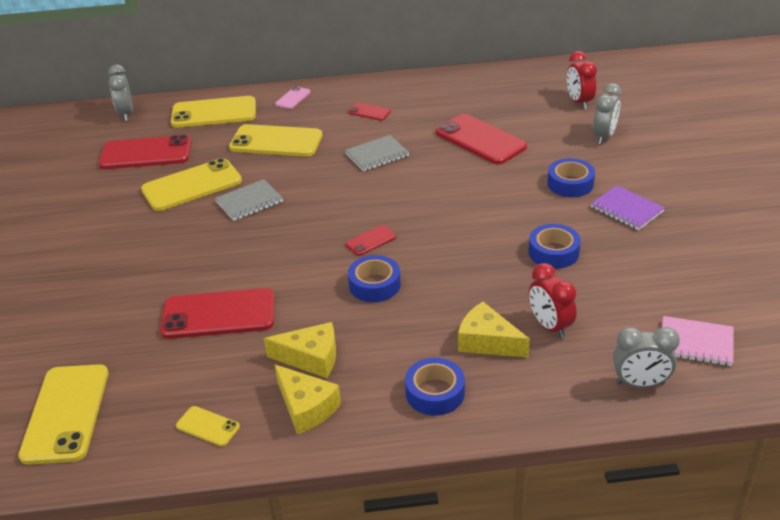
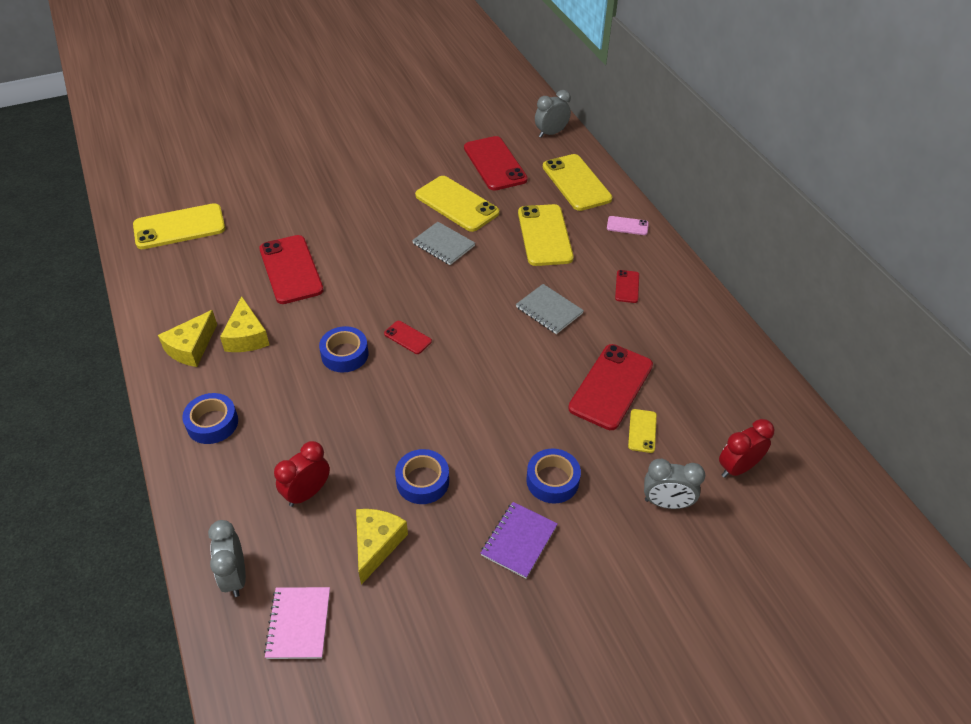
camera: 70 degrees right, 10 degrees up
yellow phone [176,406,240,446] -> yellow phone moved to [628,409,657,453]
yellow cheese [458,302,530,358] -> yellow cheese moved to [356,509,408,585]

